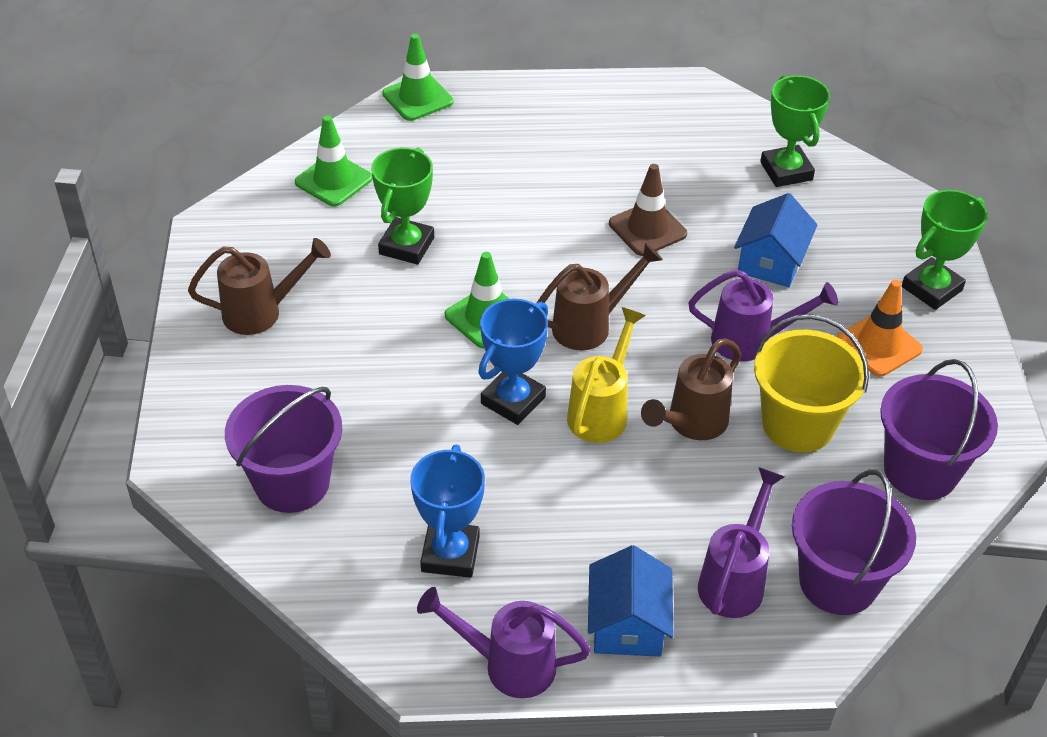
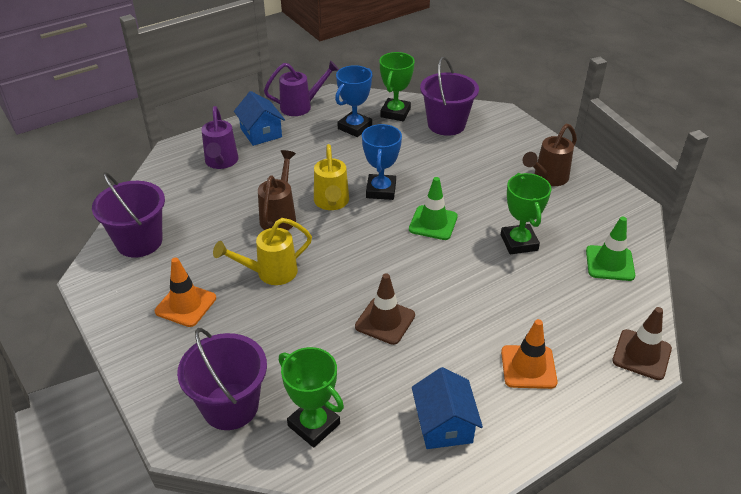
camera: 150 degrees right, 5 degrees down
green traffic cone [382,34,454,121] -> brown traffic cone [612,307,672,380]
blue trophy [410,445,485,578] -> blue trophy turned 60 degrees clockwise [335,65,373,137]
brown watering can [537,242,663,350] -> none
purple watering can [688,269,838,361] -> yellow watering can [213,218,312,285]
blue house [734,193,818,287] -> blue house moved to [412,367,483,449]
yellow bucket [754,314,869,453] -> none
purple bucket [792,470,916,615] -> purple bucket moved to [177,328,267,430]
green trophy [902,190,988,310] -> green trophy moved to [380,52,415,121]
none -> orange traffic cone [501,319,558,389]

